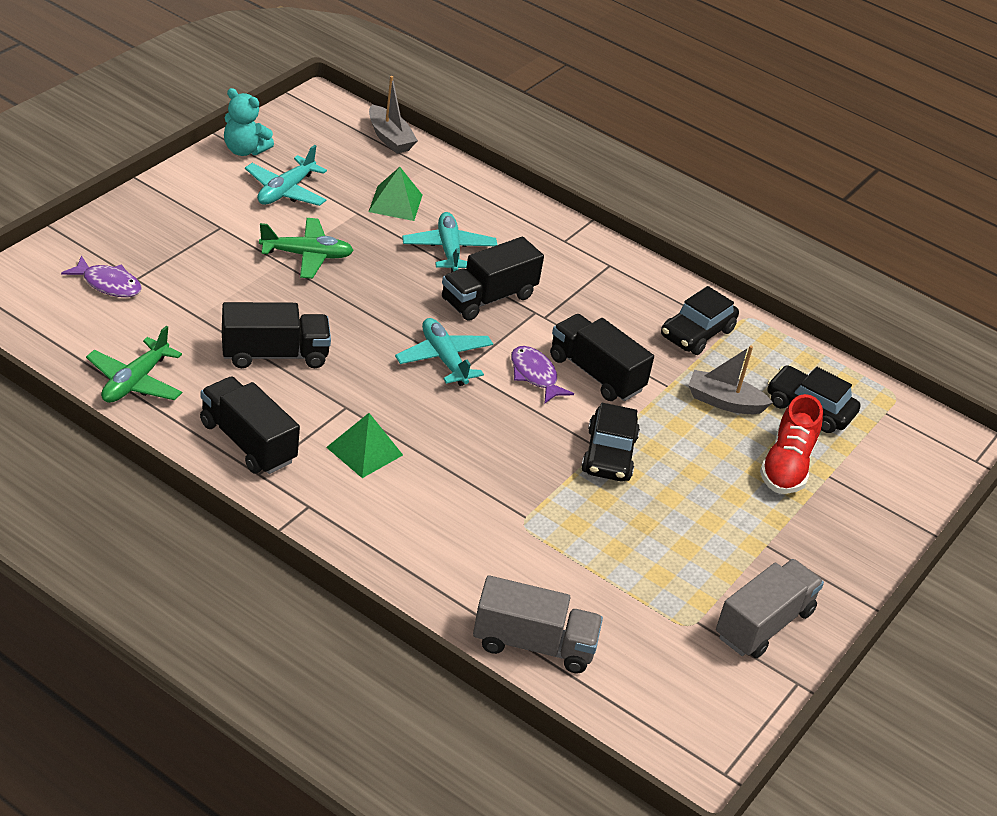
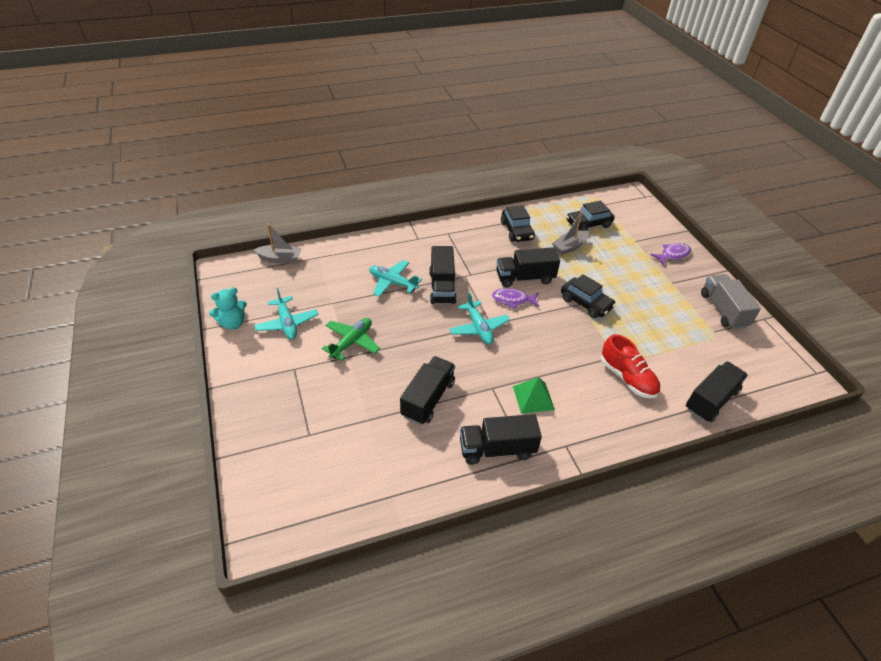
camera: 50 degrees left, 5 degrees up
purple fish [61,256,142,297] -> purple fish moved to [651,243,691,265]
green plane [86,326,182,403] -> none
green pyramid [368,167,422,221] -> none
turquoise plane [395,318,493,386] -> turquoise plane turned 120 degrees counterclockwise [449,292,510,344]
grey truck [473,575,603,674] -> black truck [686,361,748,422]
red shoe [760,394,823,494] -> red shoe moved to [601,334,660,399]

